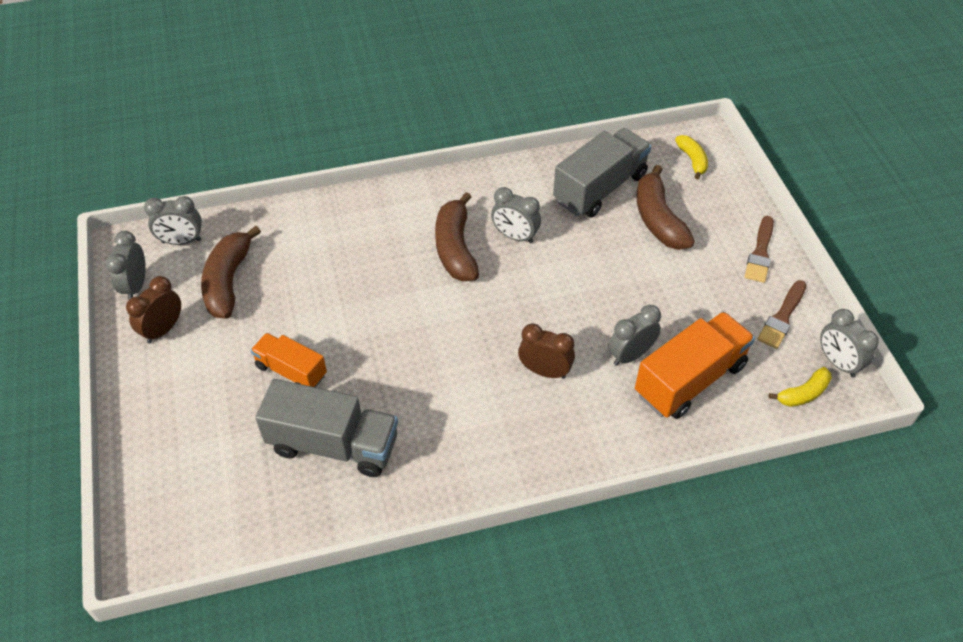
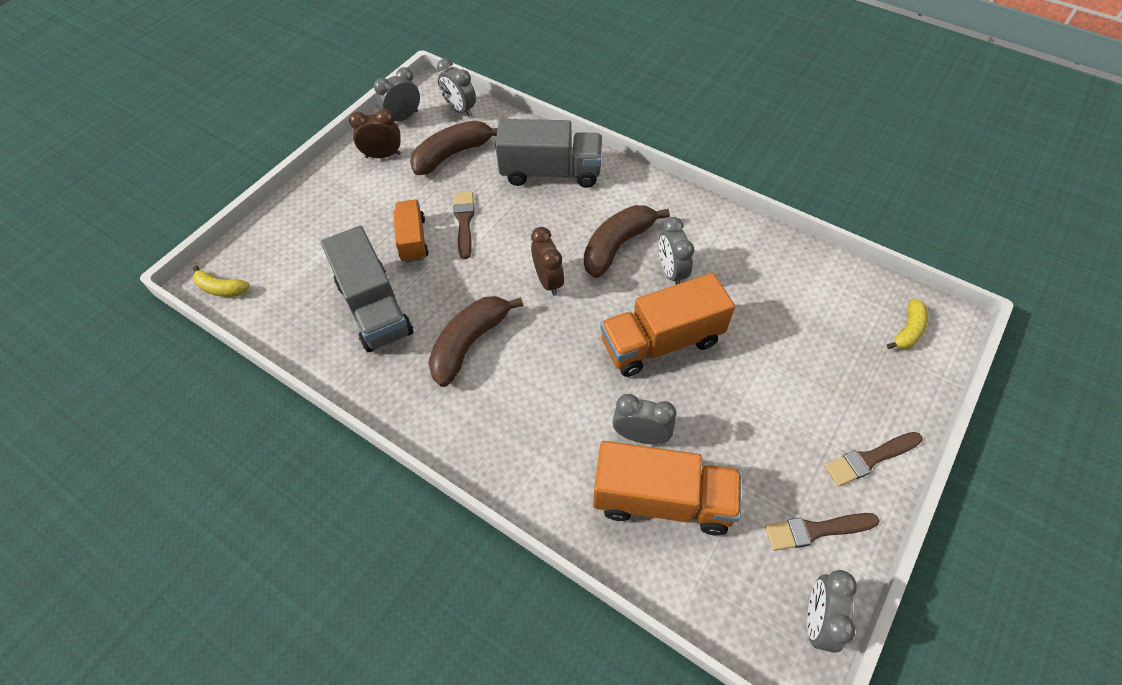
camera: 50 degrees right, 5 degrees up
brown clock [518,323,575,379] -> brown clock moved to [531,227,564,296]
grey truck [553,128,651,218] -> grey truck moved to [495,119,602,188]
brown banana [637,165,695,250] -> brown banana moved to [428,296,523,387]
yellow banana [769,367,832,407] -> yellow banana moved to [193,266,250,297]
none -> brown brush [454,192,474,259]
none -> orange truck [600,273,735,377]

